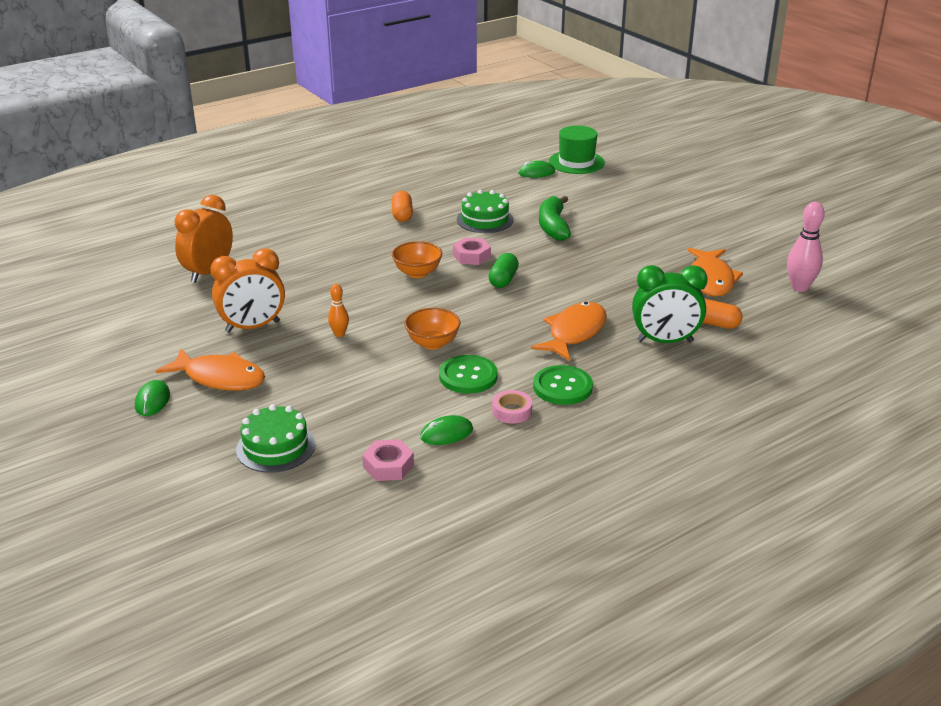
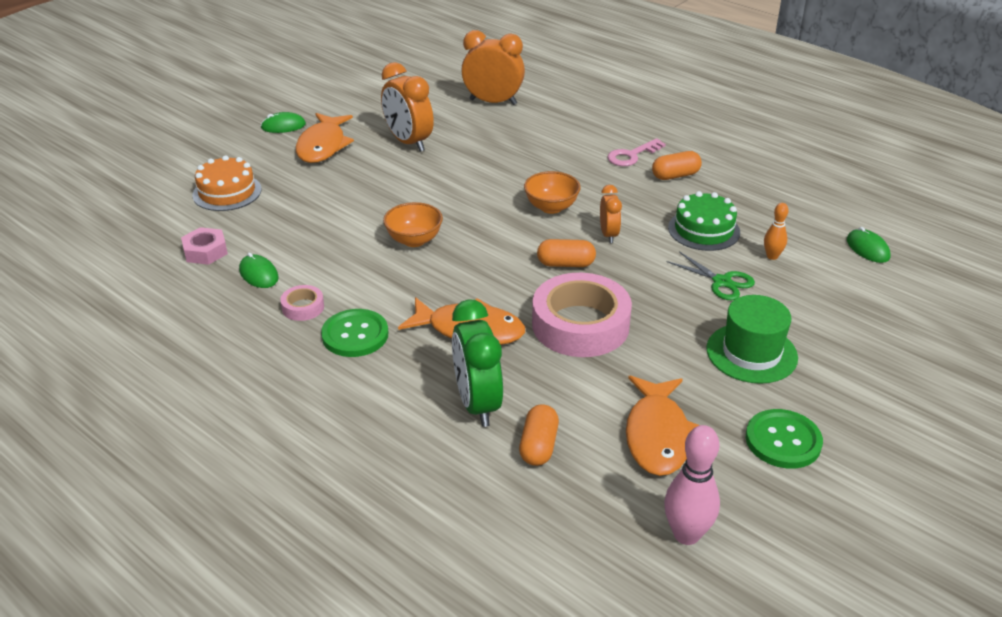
camera: 75 degrees right, 5 degrees up
green cake [236,404,315,473] -> orange cake [192,155,262,211]
orange bowling pin [328,284,349,337] -> orange bowling pin moved to [764,203,789,260]
green button [439,355,498,394] -> green button moved to [746,409,823,469]
pink nut [453,237,491,265] -> orange clock [600,185,622,243]
green capsule [488,253,519,288] -> orange capsule [537,239,596,267]
green banana [539,196,571,241] -> green scissors [667,251,755,300]
green hat [549,126,605,174] -> green hat moved to [706,295,798,384]
orange fish [687,248,743,297] -> orange fish turned 75 degrees counterclockwise [626,375,699,476]
none -> pink tape [532,273,632,357]
none -> pink key [607,138,666,166]

